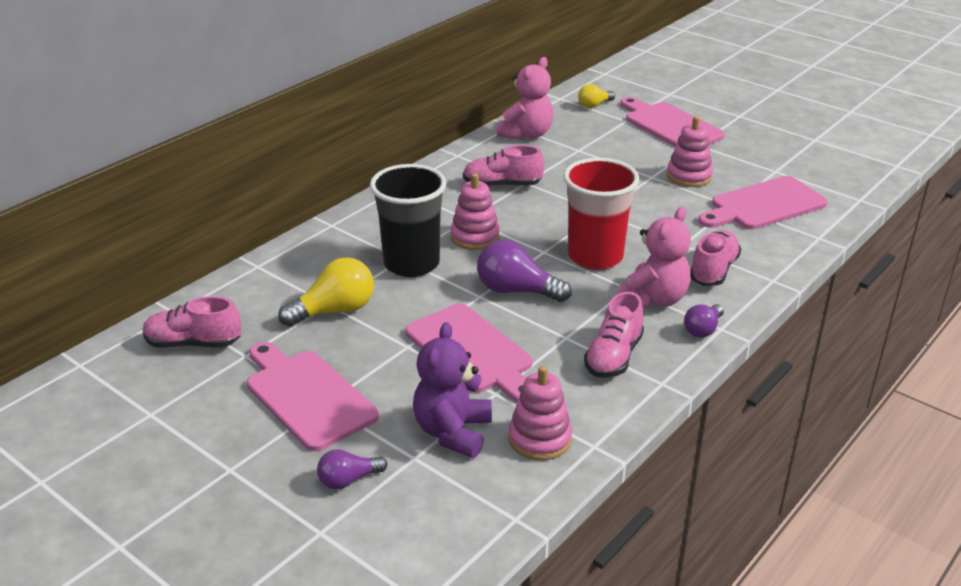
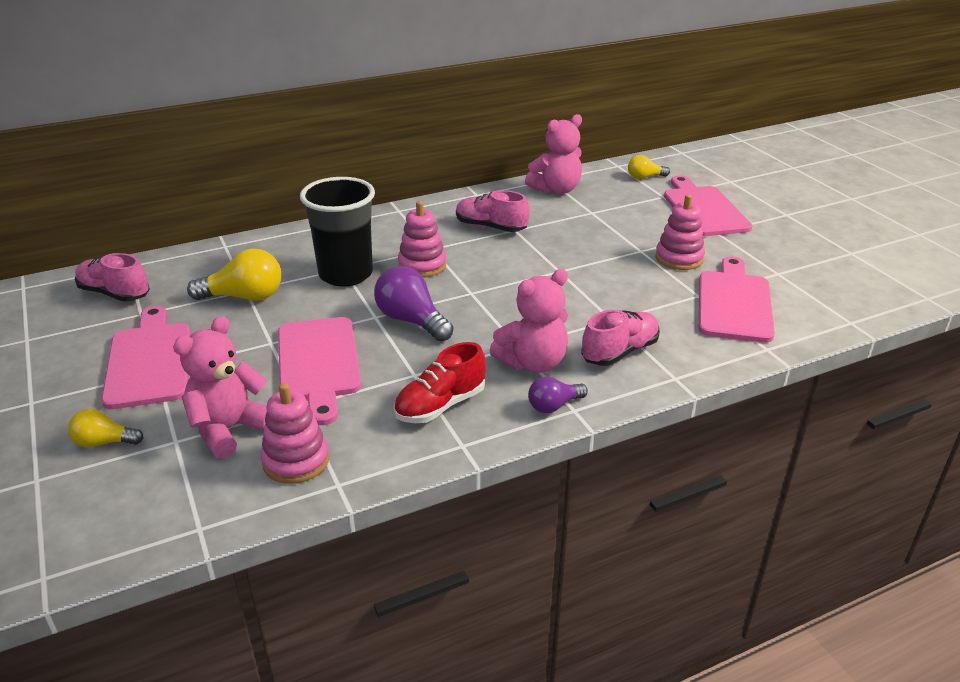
camera: 25 degrees right, 0 degrees up
purple light bulb [317,449,387,489] -> yellow light bulb [68,409,144,447]
purple teddy bear [413,322,492,458] -> pink teddy bear [173,316,267,459]
red cup [563,158,639,270] -> none
pink shoe [584,291,644,378] -> red shoe [394,342,486,423]
pink cutting board [698,176,828,230] -> pink cutting board turned 105 degrees clockwise [699,256,775,343]

